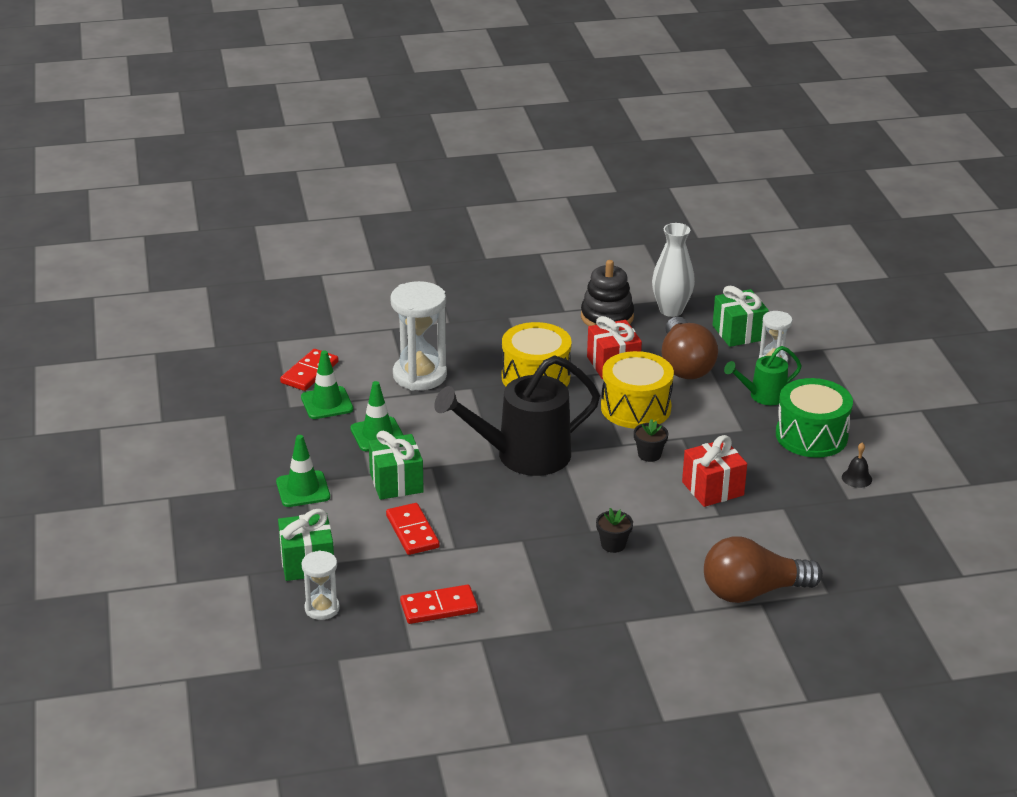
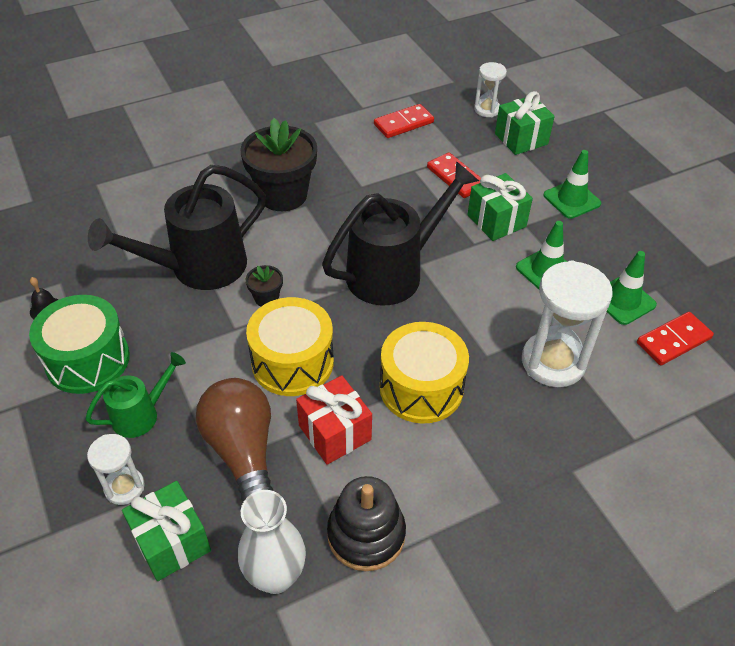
camera: 165 degrees right, 15 degrees up
red domino [280,349,339,391] -> red domino turned 45 degrees clockwise [637,312,714,366]
black flower pot [596,508,633,553] -> black flower pot [240,118,317,211], size x2.24
red gift [682,435,747,507] -> black watering can [88,165,266,290]
brown light bulb [704,536,823,603] -> none

